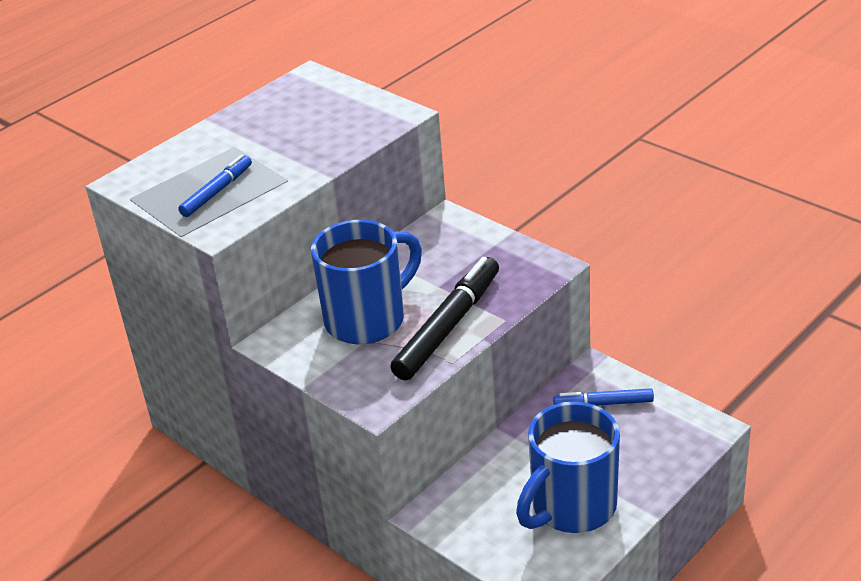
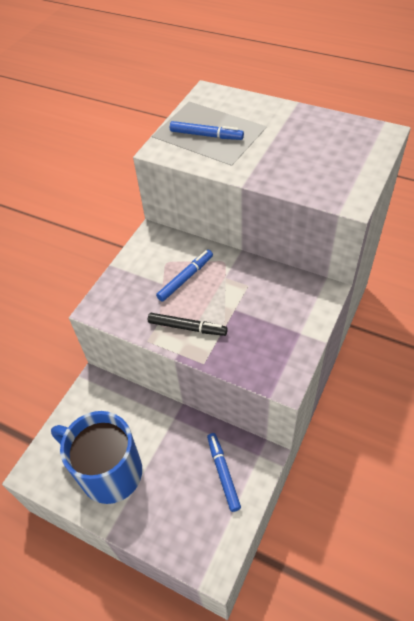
camera: 75 degrees right, 15 degrees up
blue mug [311,220,422,344] -> blue marker [156,250,213,302]
black marker [390,257,499,381] -> black marker [148,313,228,336], size x0.56

